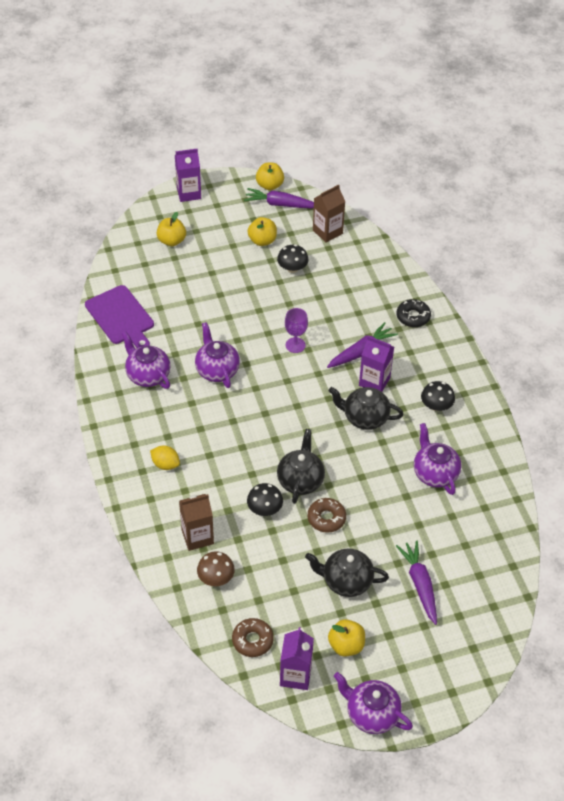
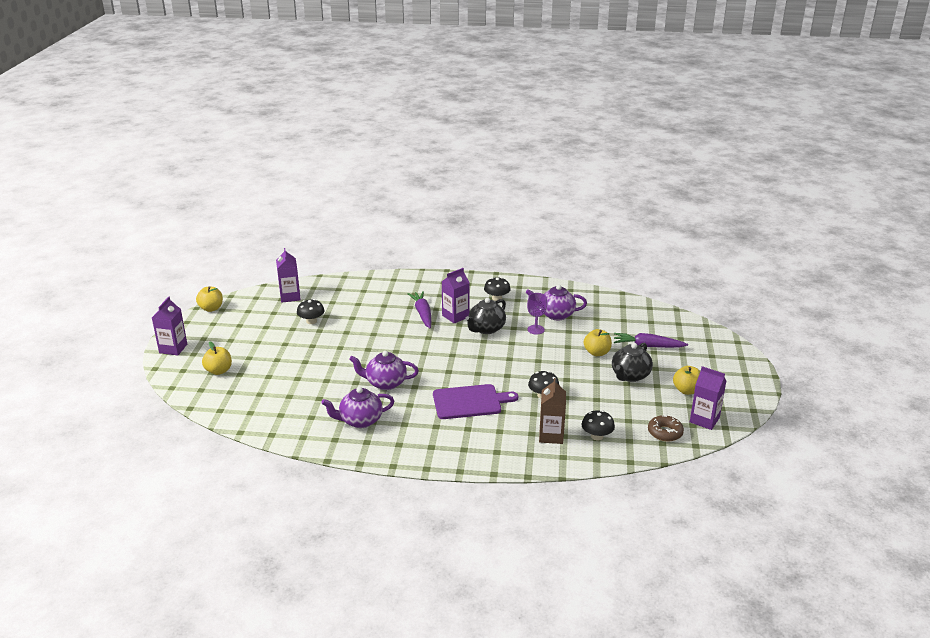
camera: 65 degrees left, 20 degrees down
purple cutting board [85,285,154,348] -> purple cutting board moved to [433,384,518,419]
yellow lemon [150,445,180,470] -> none
brown mushroom [197,551,235,586] -> black mushroom [582,410,615,440]
purple carrot [244,188,314,209] -> none
yellow apple [247,217,277,246] -> yellow apple moved to [584,329,612,356]
black teapot [277,429,325,504] -> none
purple goblet [285,308,308,353] -> purple goblet moved to [527,293,547,335]
brown donut [308,498,346,533] -> none
brown carton [313,185,345,243] -> purple carton [276,248,301,303]
purple teapot [334,672,413,734] -> none
black donut [396,299,431,327] -> none

